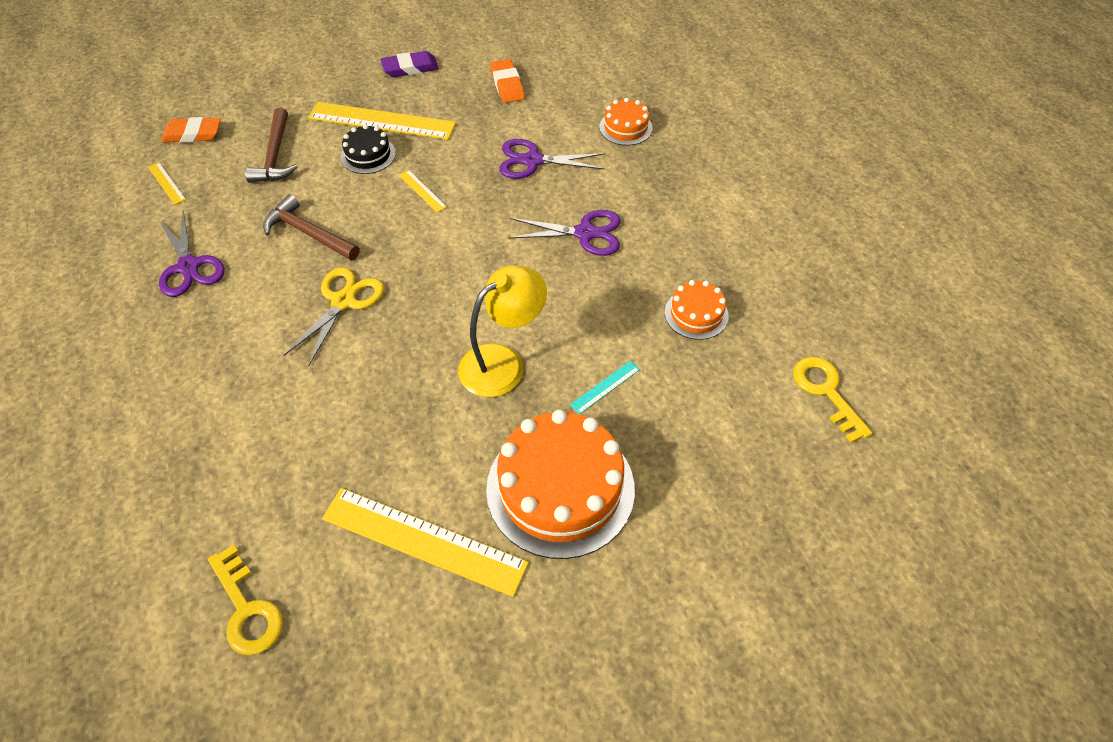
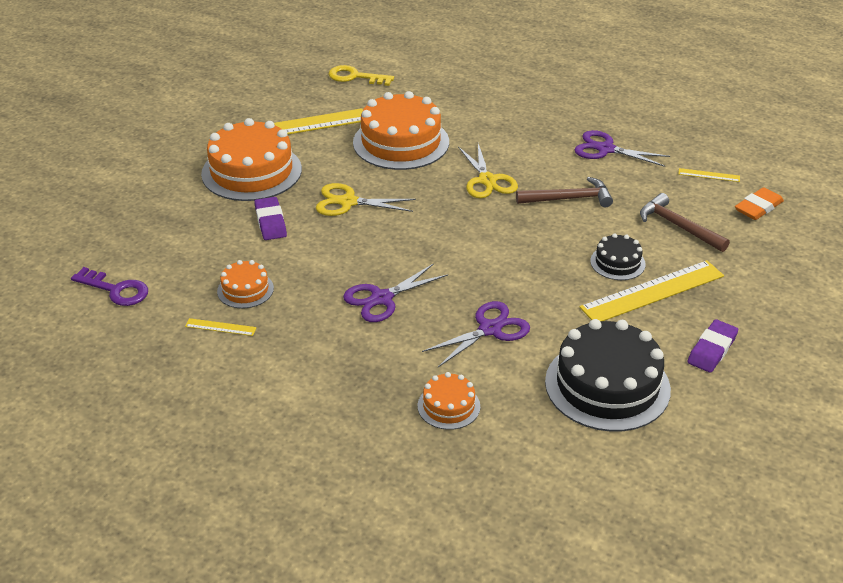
camera: 140 degrees right, 15 degrees down
yellow ruler [399,170,447,213] -> yellow ruler moved to [185,318,257,336]
yellow lamp [458,265,547,397] -> yellow scissors [316,183,416,216]
orange eraser [490,59,525,103] -> black cake [545,319,671,432]
turquoise ruler [570,361,640,414] -> purple eraser [254,197,287,240]
yellow key [793,357,873,443] -> purple key [71,267,148,306]
none -> orange cake [353,91,449,170]

